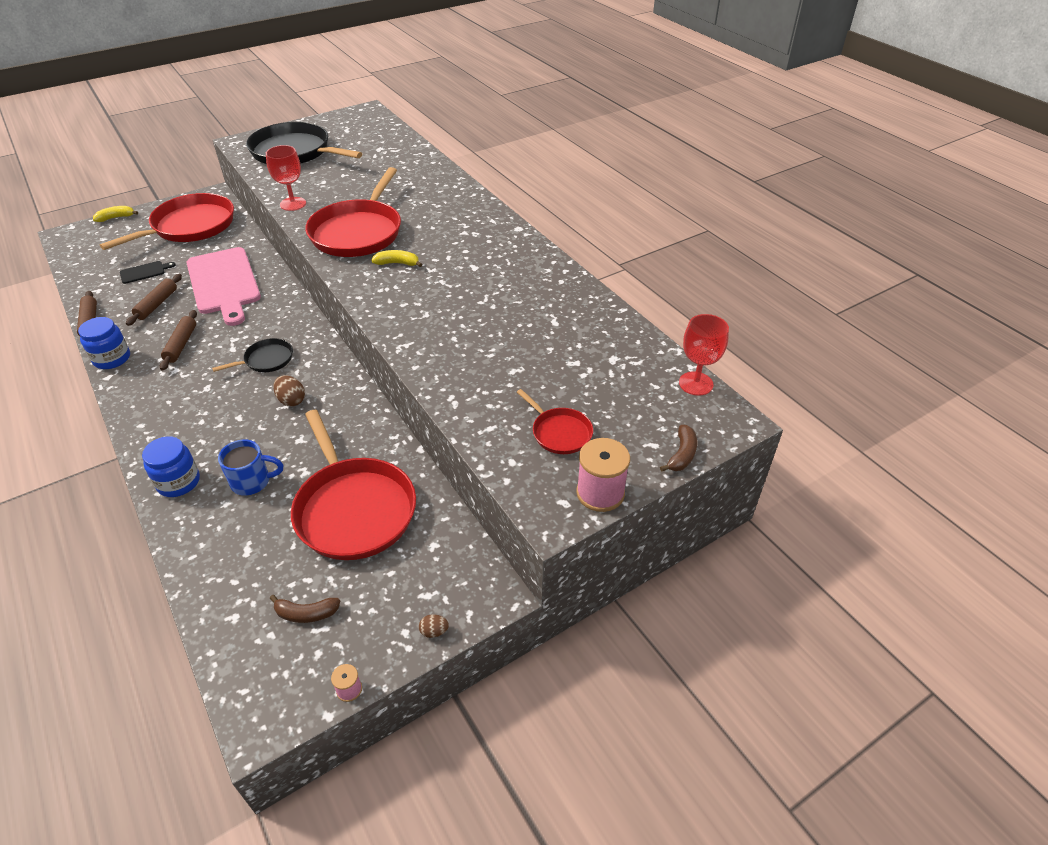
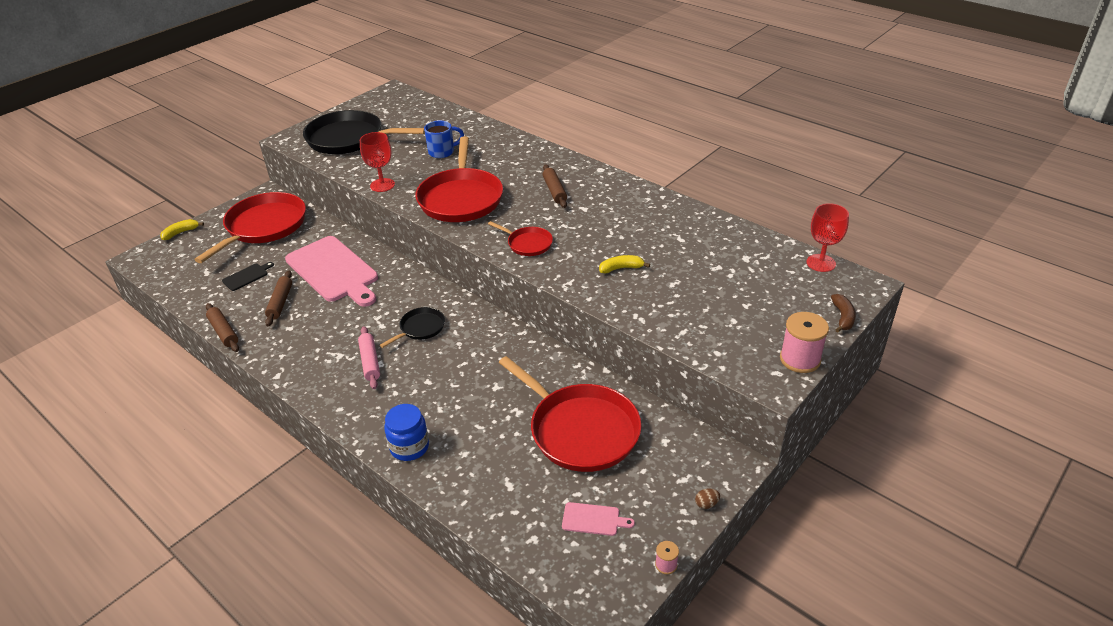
camera: 15 degrees left, 5 degrees down
blue jar [78,317,130,369] -> none
brown rolling pin [160,310,197,371] -> brown rolling pin moved to [543,164,567,208]
blue mug [218,440,283,496] -> blue mug moved to [424,121,464,158]
brown banana [269,595,340,623] -> pink cutting board [562,502,635,536]
brown egg [273,375,305,407] -> none
yellow banana [371,250,422,267] -> yellow banana moved to [599,255,650,274]
red pan [517,389,593,454] -> red pan moved to [488,221,553,256]
none -> pink rolling pin [358,326,380,389]

